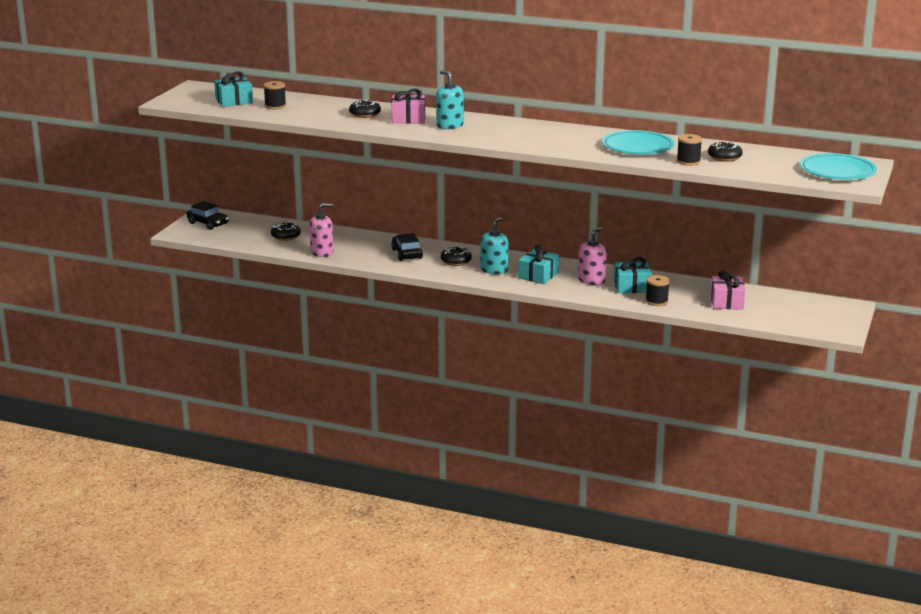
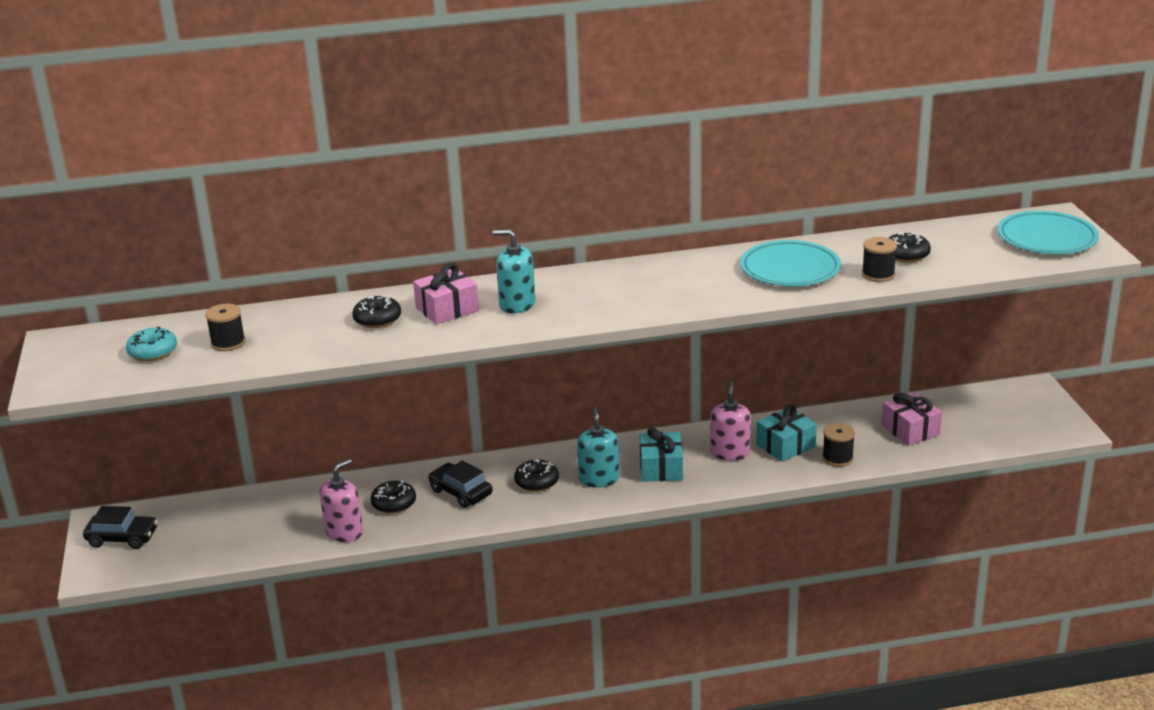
camera: 30 degrees left, 5 degrees up
turquoise gift [214,71,253,107] -> turquoise donut [126,326,177,361]
black donut [271,223,301,241] -> black donut moved to [370,481,416,514]

